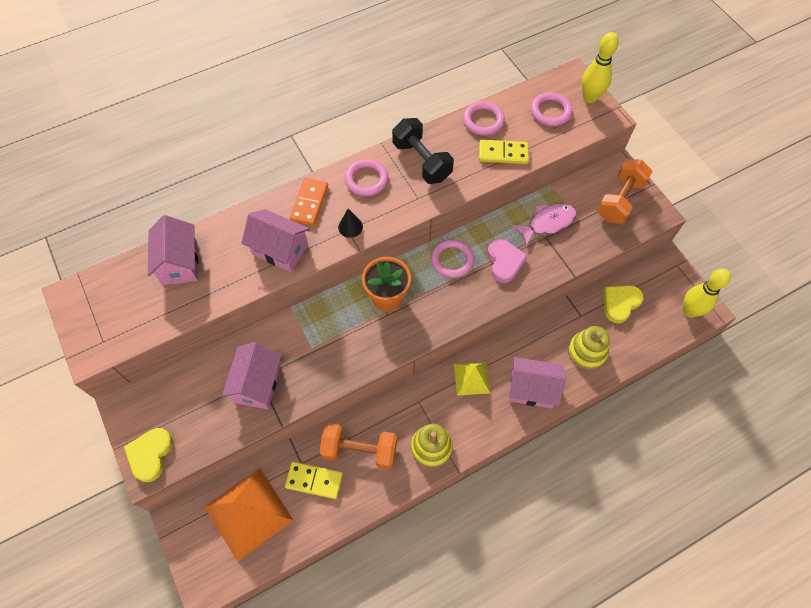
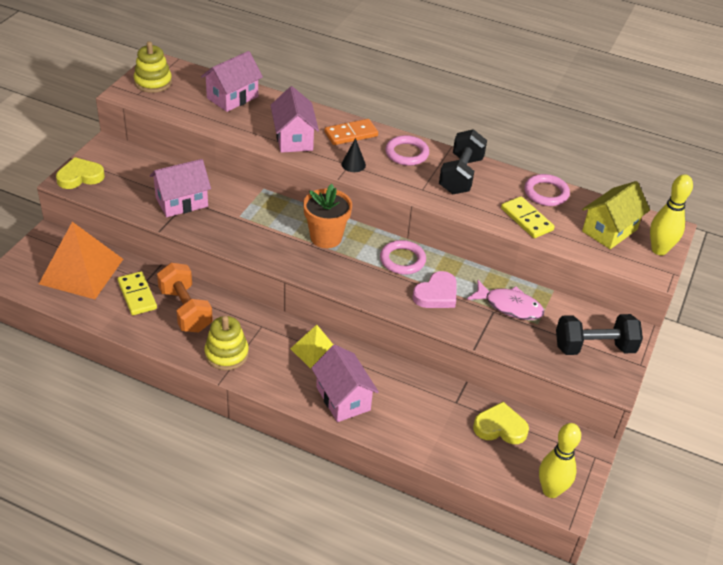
camera: 50 degrees right, 20 degrees down
pink ring [531,92,572,126] -> yellow house [582,181,650,249]
yellow stacking toy [568,326,610,370] -> yellow stacking toy moved to [134,41,172,93]
orange dumbbell [597,159,653,224] -> black dumbbell [556,314,643,355]

